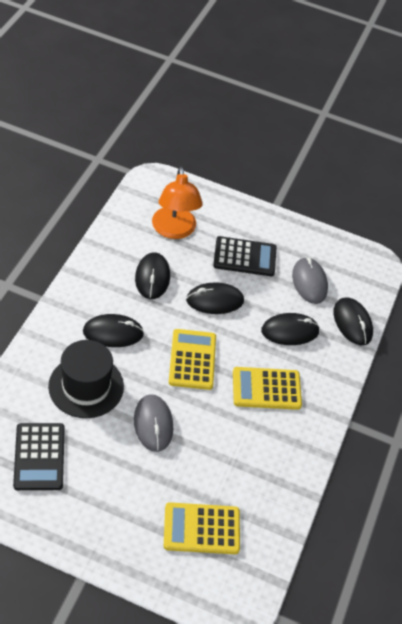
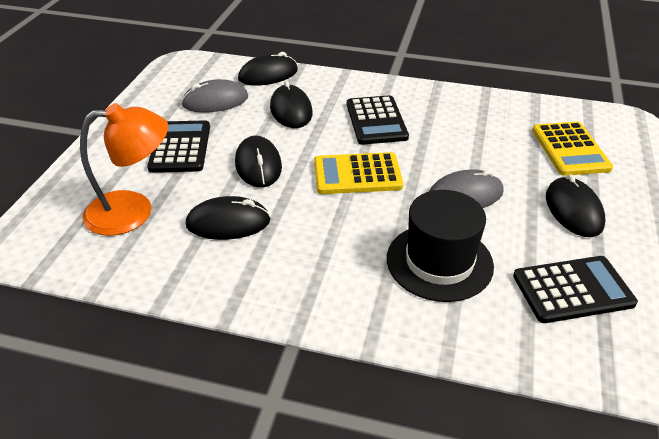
camera: 90 degrees left, 10 degrees down
black mouse [83,314,144,347] -> black mouse moved to [546,174,605,237]
yellow calculator [233,367,302,410] -> black calculator [347,95,409,145]

